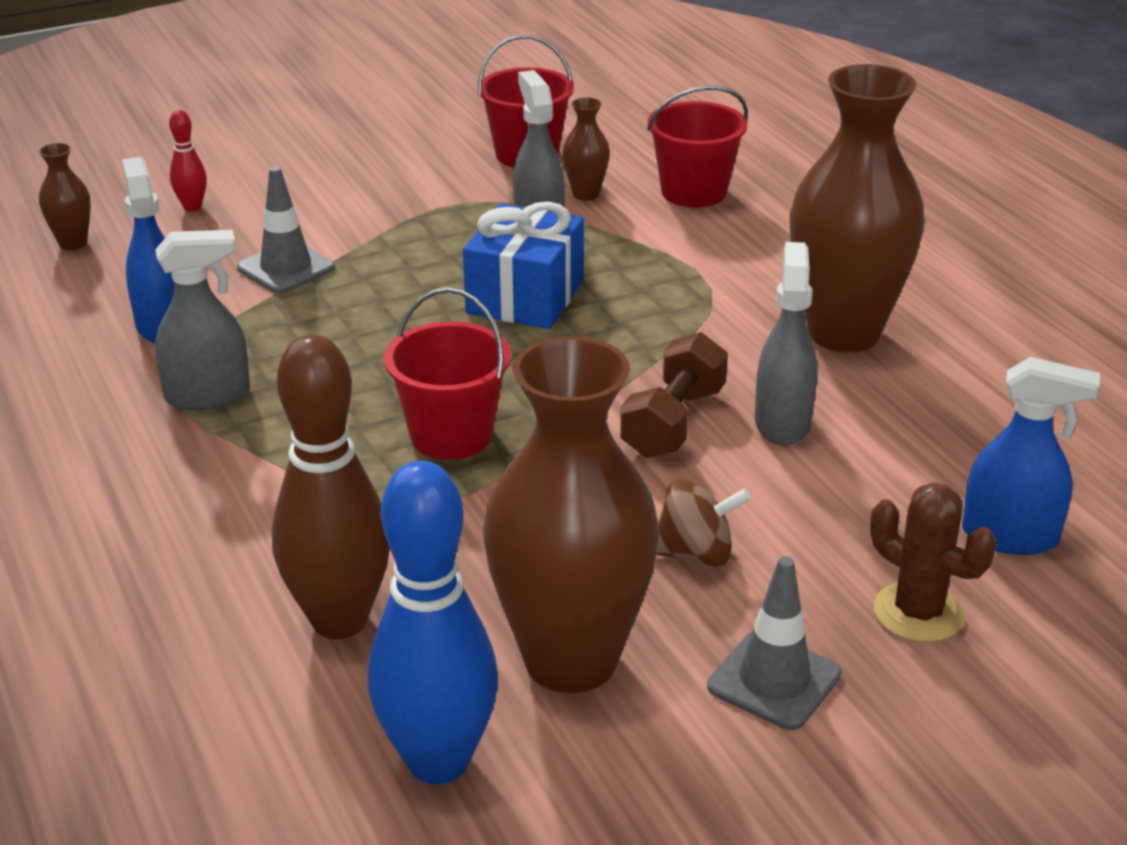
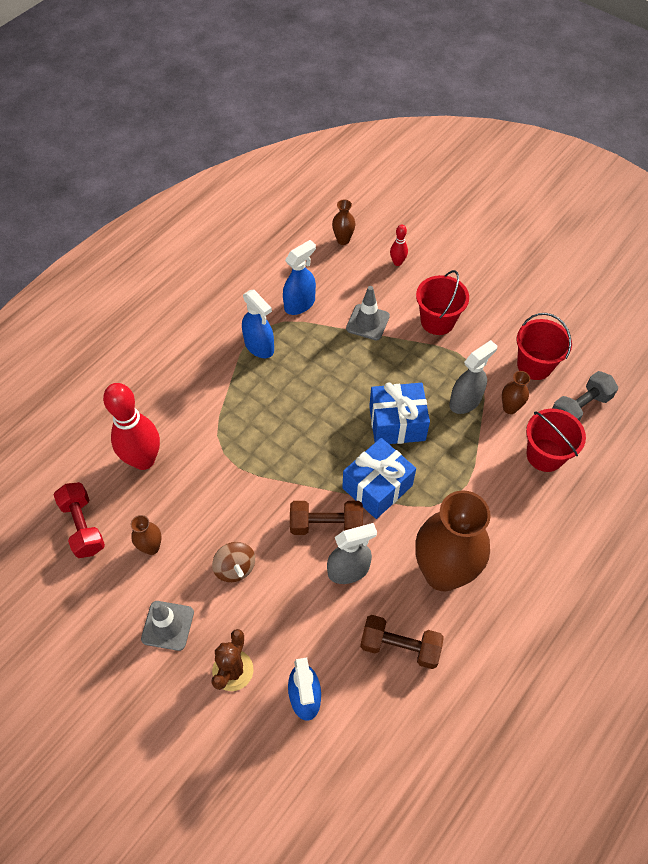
camera: 65 degrees right, 25 degrees up
grey spray bottle [155,230,250,411] -> blue spray bottle [242,290,274,358]
brown bowling pin [272,334,390,639] -> red bowling pin [103,383,160,470]
blue bowling pin [368,461,498,784] -> red dumbbell [54,482,105,558]
red bucket [384,288,511,460] -> red bucket moved to [416,270,469,335]
brown vase [483,336,660,693] -> brown vase [131,515,161,555], size x0.42
none -> blue gift [342,438,416,519]
none -> brown dumbbell [360,615,444,669]
none -> grey dumbbell [552,371,618,421]

